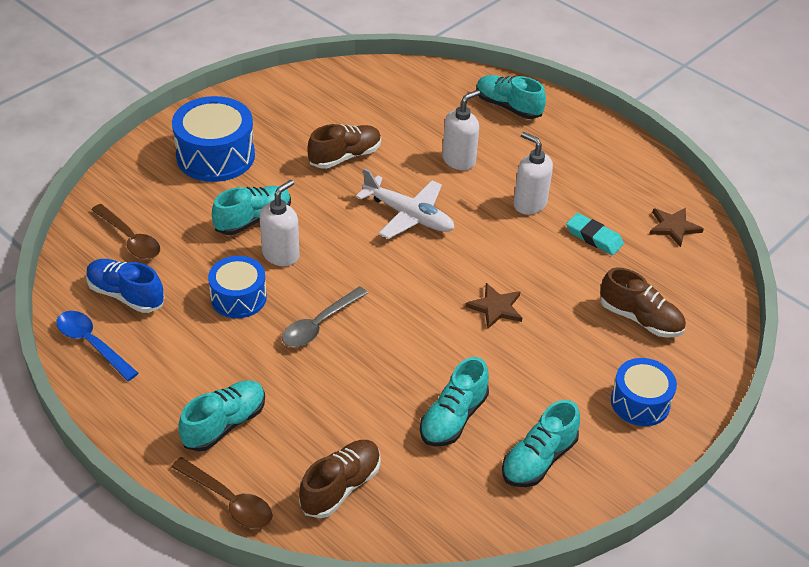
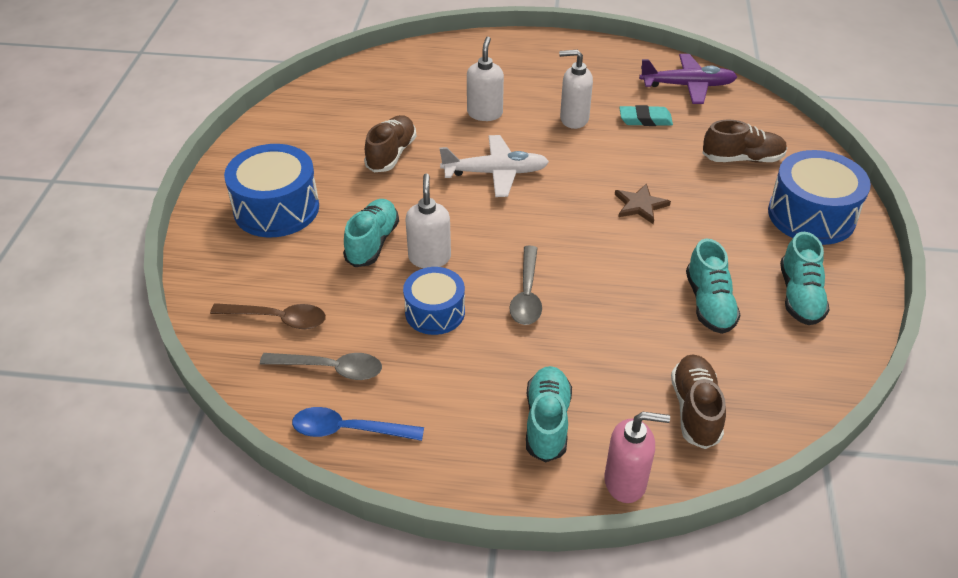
camera: 35 degrees left, 0 degrees up
blue shoe [86,259,165,313] -> grey spoon [260,353,382,380]
brown spoon [171,457,273,529] -> pink soap dispenser [604,412,670,503]
turquoise shoe [476,75,546,119] -> none
blue drum [611,358,677,426] -> blue drum [768,150,871,245], size x1.58
brown star [649,208,704,247] -> purple plane [639,54,737,104]

